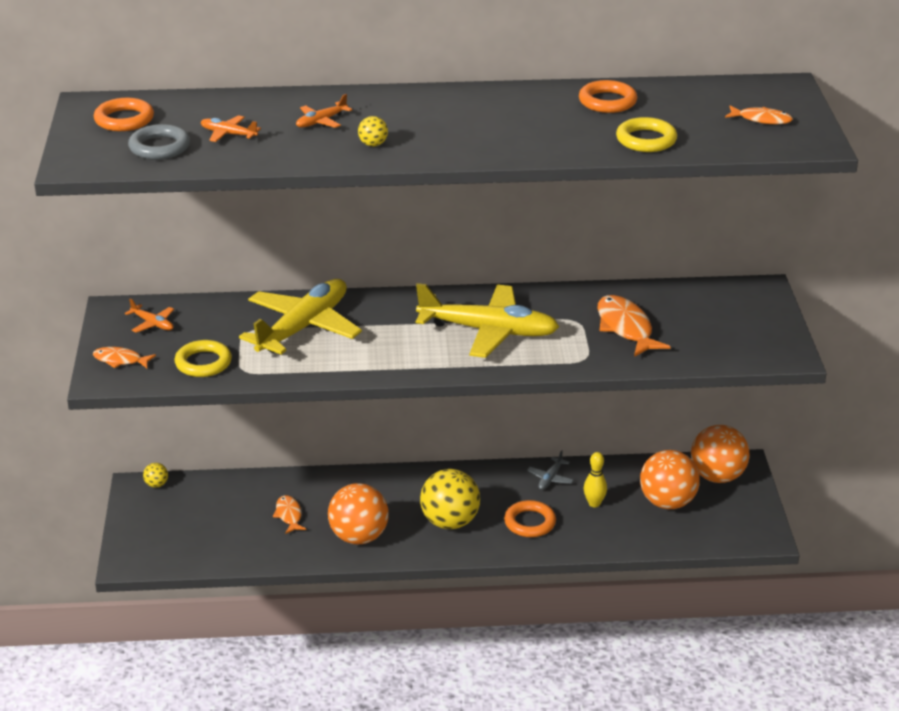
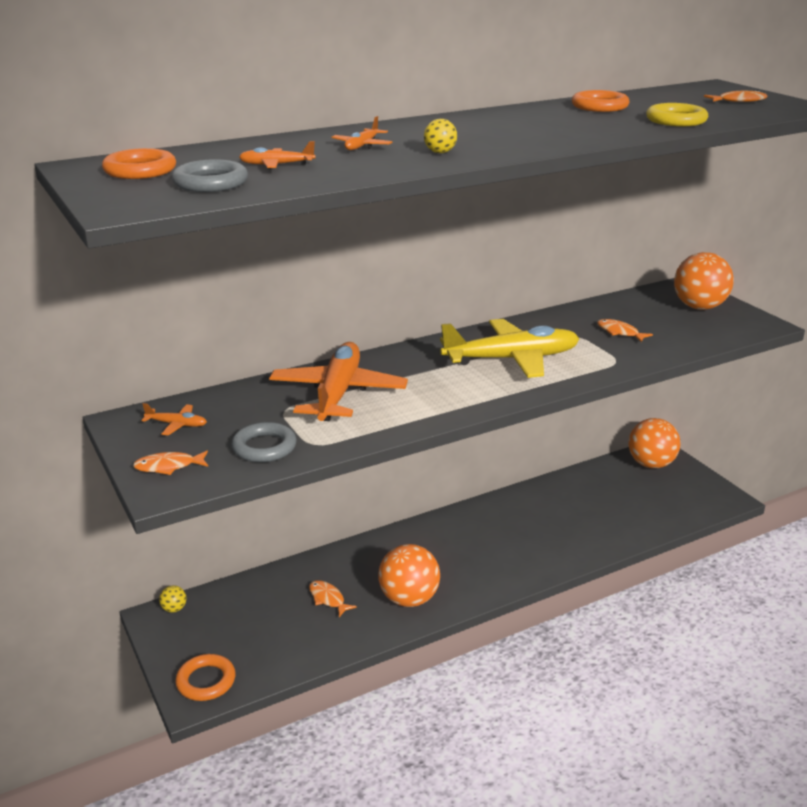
camera: 25 degrees left, 5 degrees down
yellow ring [174,340,232,377] -> grey ring [232,422,297,462]
yellow plane [239,279,362,355] -> orange plane [269,342,408,421]
yellow ball [420,469,480,529] -> none
orange ring [504,500,556,537] -> orange ring moved to [175,654,236,701]
grey plane [527,450,574,490] -> none
yellow bowling pin [584,452,607,507] -> none
orange fish [597,295,671,357] -> orange fish [597,319,653,342], size x0.58
orange ball [640,450,700,509] -> orange ball moved to [674,252,734,310]

